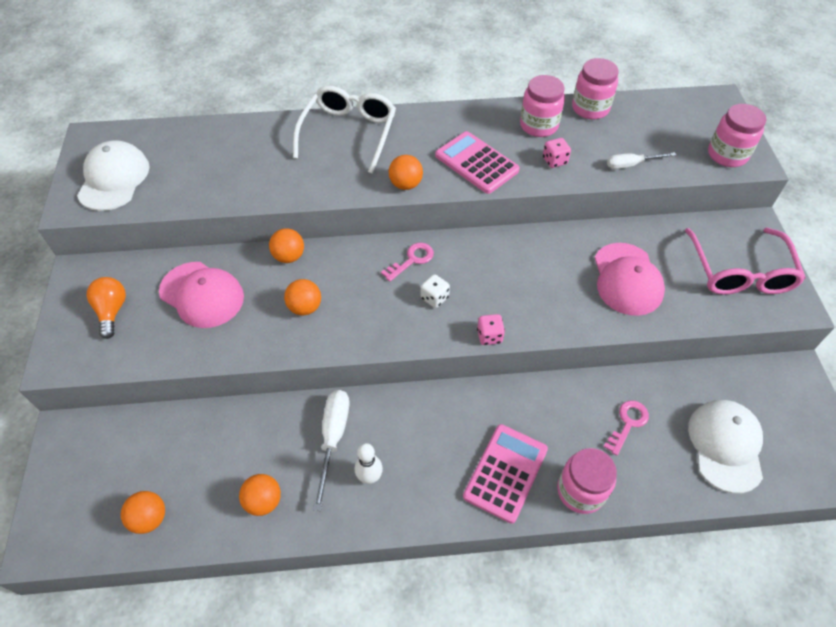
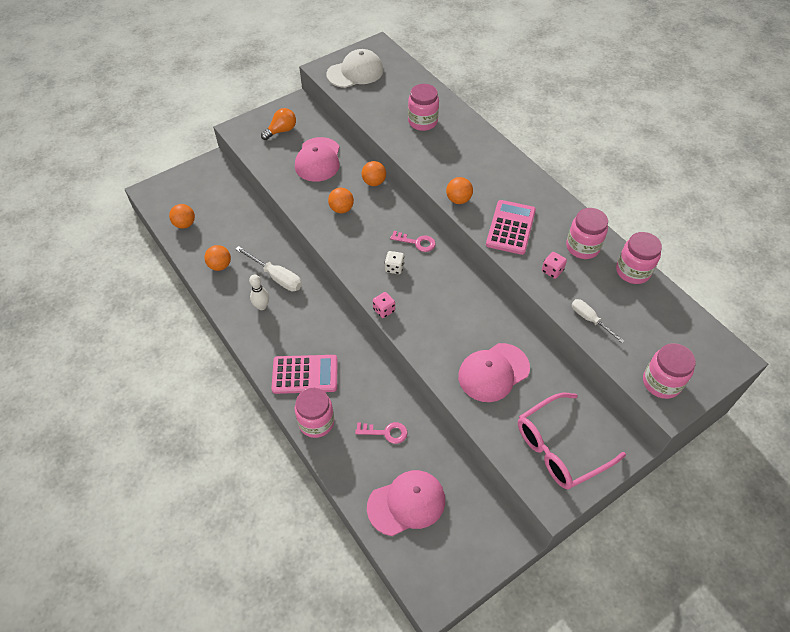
camera: 60 degrees right, 0 degrees up
white glasses [293,86,396,174] -> none
white screwdriver [313,390,349,511] -> white screwdriver turned 60 degrees clockwise [235,246,302,291]
white cap [688,400,763,494] -> pink cap [367,470,445,536]
none -> pink jar [408,84,439,131]

